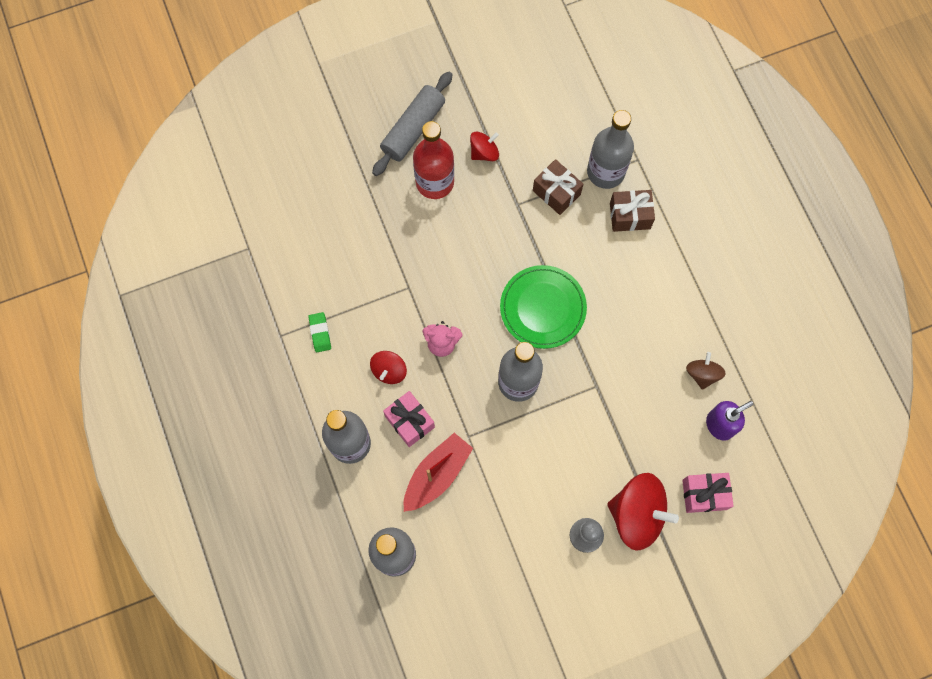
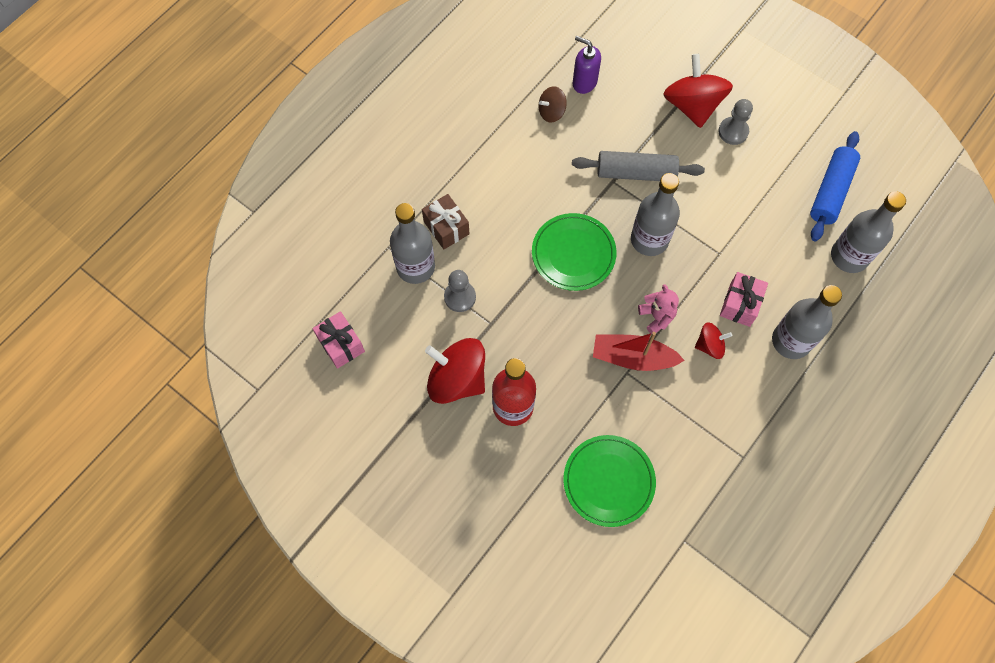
camera: 120 degrees left, 5 degrees down
green eraser [308,312,331,352] -> none
grey rolling pin [372,72,453,176] -> grey rolling pin moved to [572,151,705,181]
red boat [404,433,473,512] -> red boat moved to [593,332,685,371]
red spinning top [470,132,499,161] -> red spinning top [425,338,485,404], size x1.91
brown gift [533,159,583,215] -> grey pawn [444,270,476,312]
pink gift [682,473,734,513] -> pink gift moved to [312,311,365,369]
none -> green plate [563,435,656,527]
none -> blue rolling pin [810,131,860,241]

